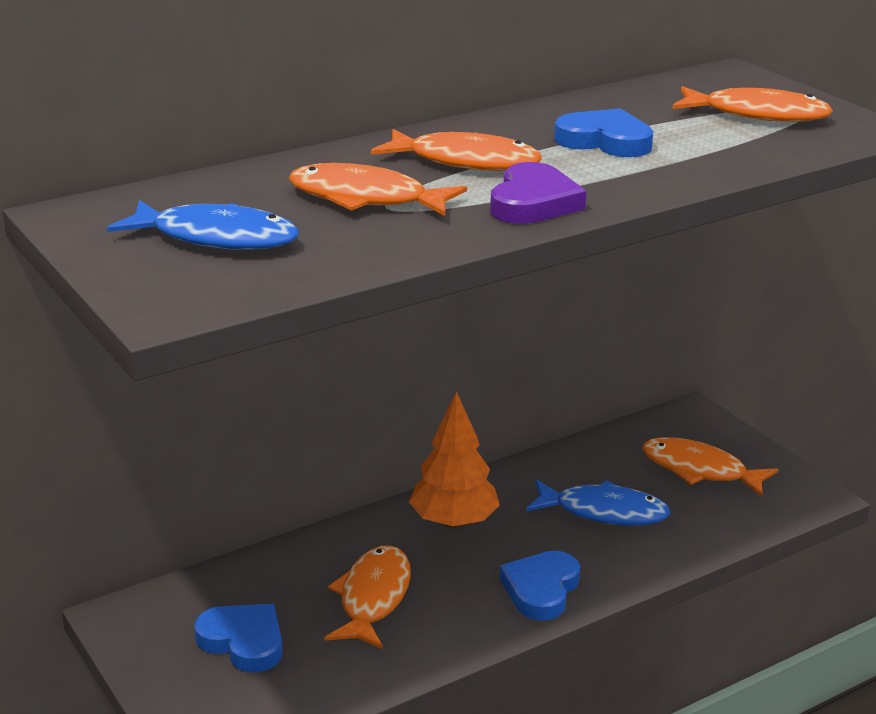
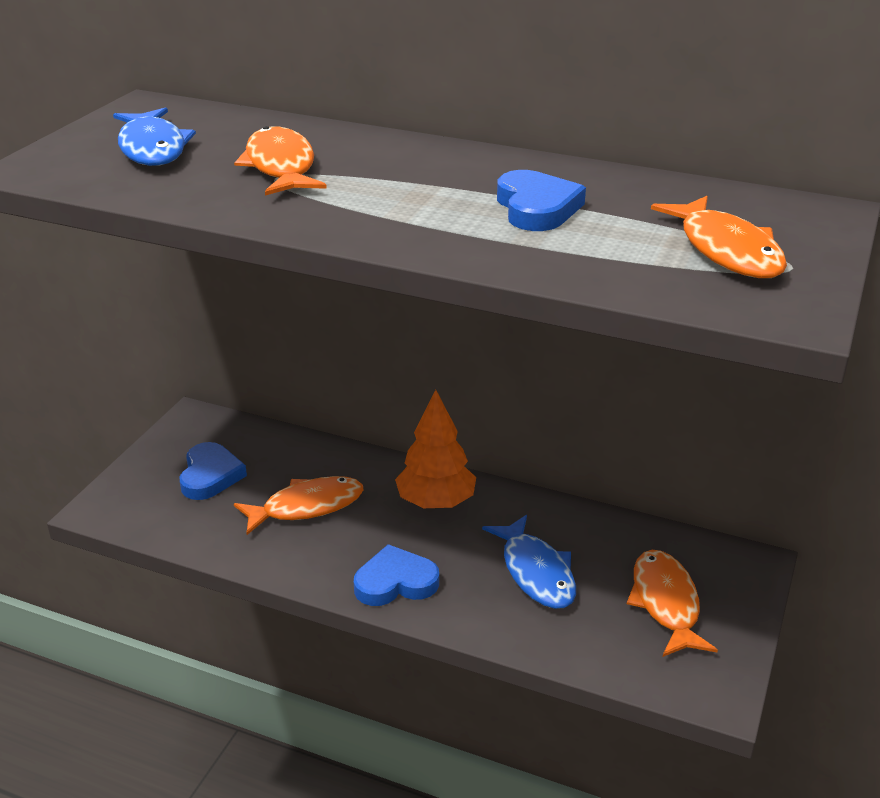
camera: 55 degrees right, 5 degrees up
orange fish [371,129,542,171] -> none
purple heart [490,162,586,224] -> none

